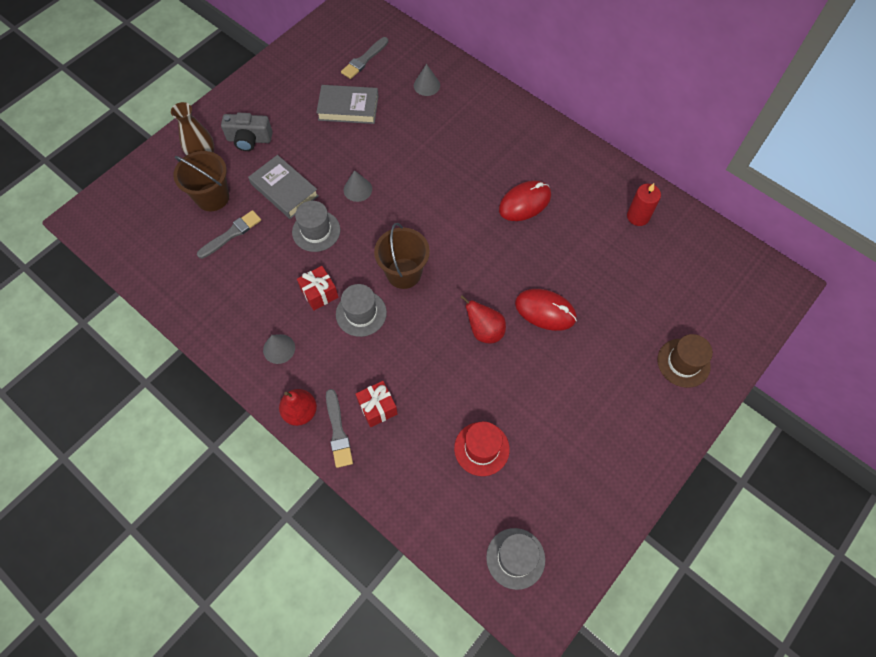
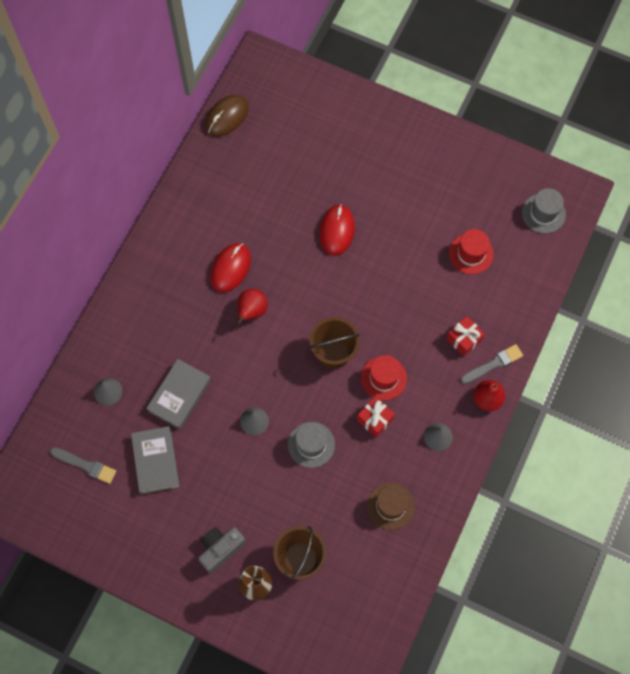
camera: 105 degrees left, 5 degrees up
grey brush [197,210,261,259] -> none
grey camera [221,113,272,151] -> grey camera turned 120 degrees counterclockwise [198,527,246,574]
grey book [248,155,319,219] -> grey book moved to [146,359,211,429]
grey hat [336,284,387,337] -> red hat [361,355,407,400]
red pear [460,295,506,344] -> red pear moved to [238,289,268,324]
red mouse [499,180,551,221] -> red mouse turned 75 degrees clockwise [210,243,251,293]
red candle [627,183,661,226] -> none
brown hat [657,334,713,388] -> brown hat moved to [367,482,415,530]
none -> brown mouse [205,95,249,137]

